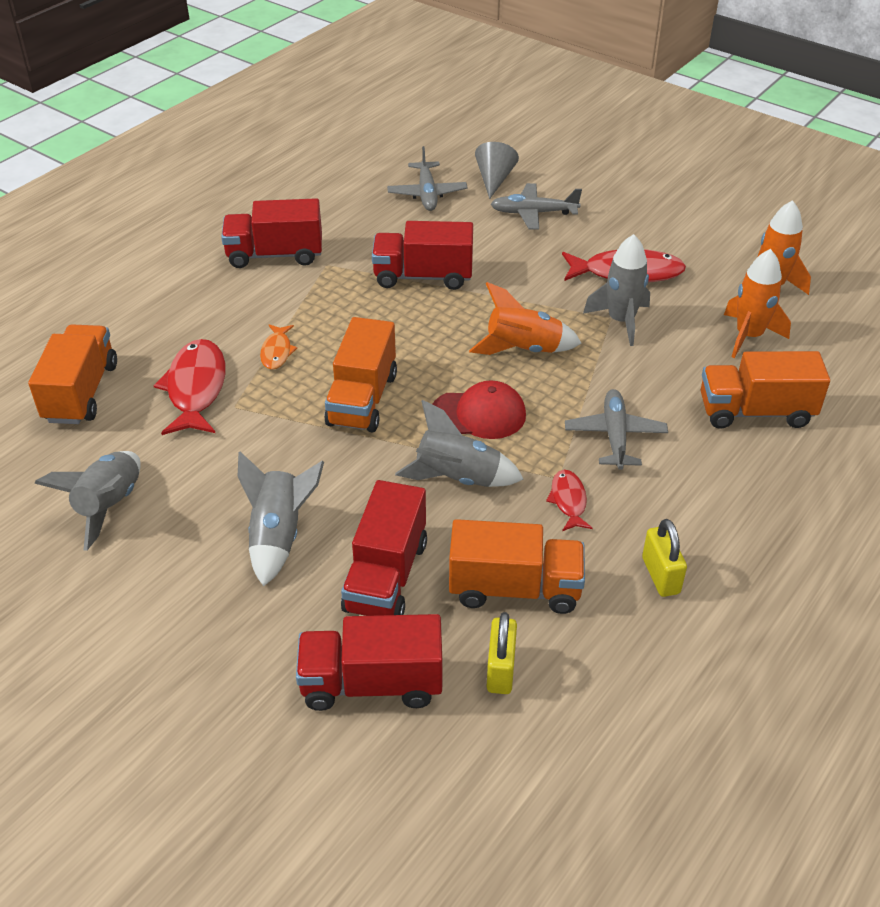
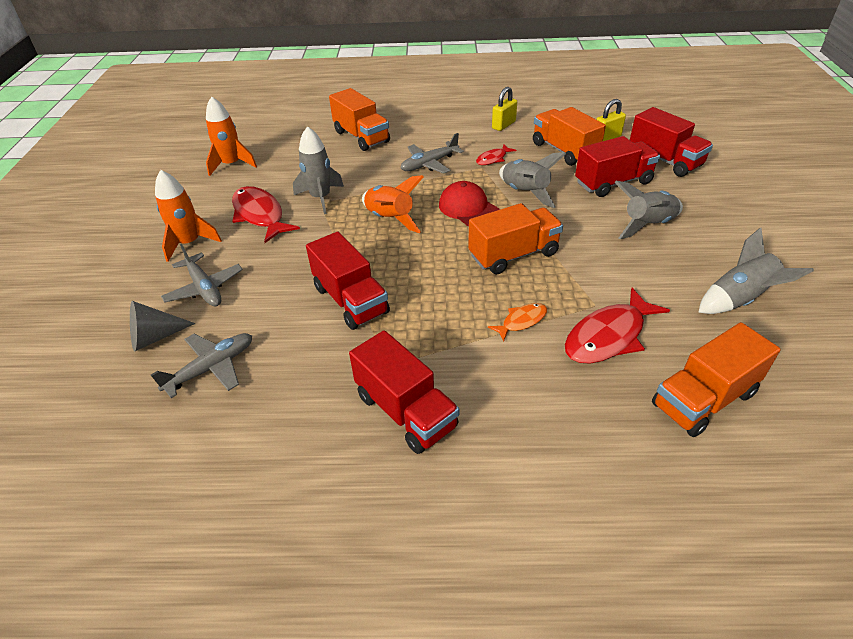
camera: 125 degrees left, 0 degrees up
orange rocket [724,249,791,358] -> orange rocket moved to [155,170,222,262]

